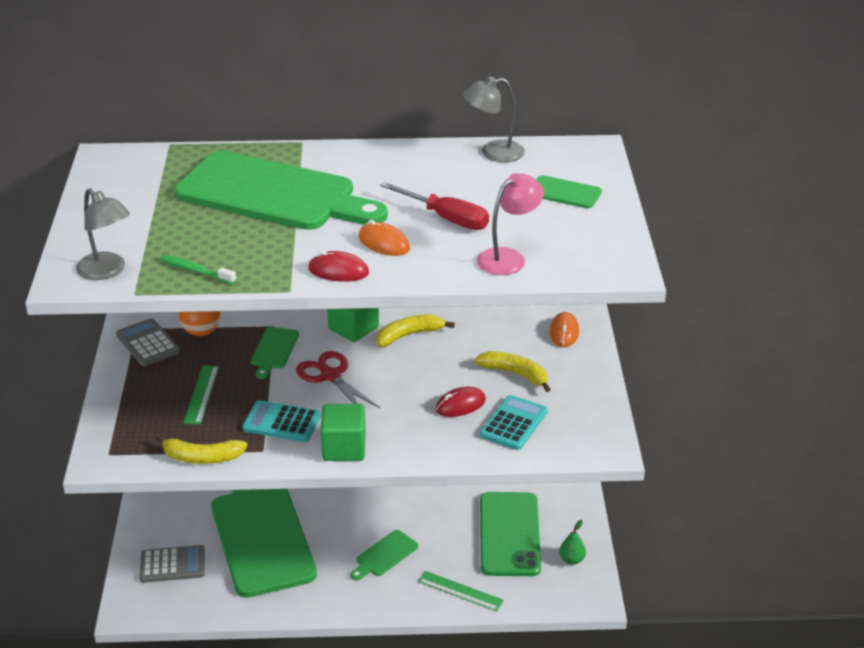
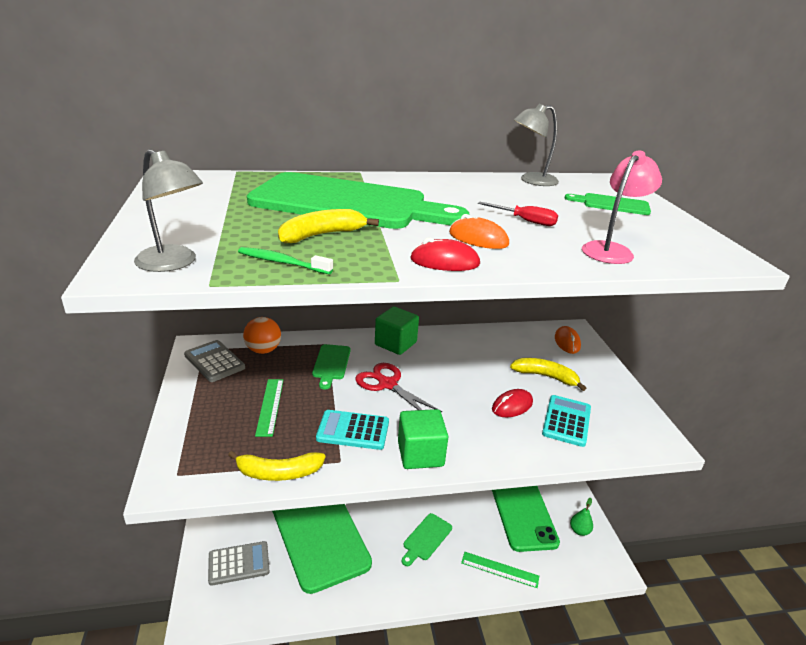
camera: 10 degrees left, 5 degrees down
yellow banana [376,314,455,347] -> yellow banana moved to [278,209,379,244]
red screwdriver [380,182,489,230] -> red screwdriver [478,202,558,226], size x0.65

